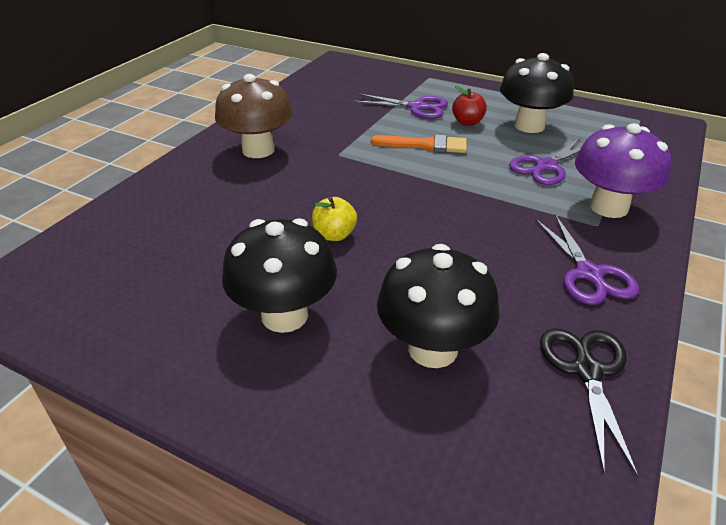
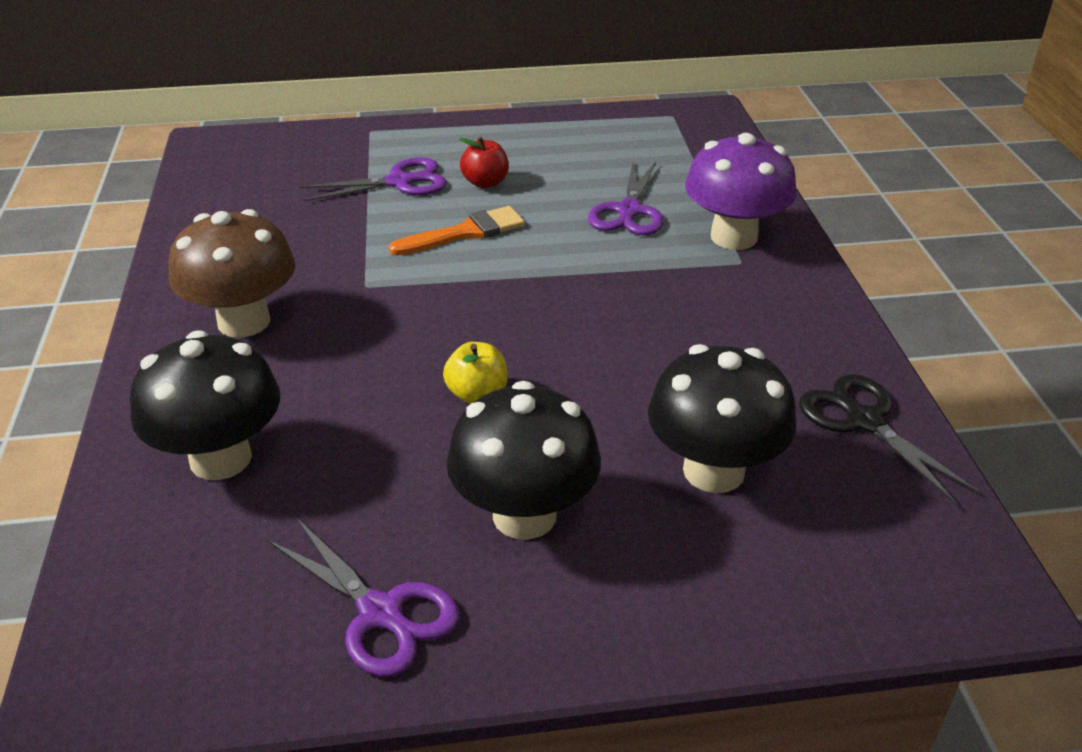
camera: 35 degrees left, 0 degrees up
black mushroom [500,53,574,133] -> black mushroom moved to [130,330,280,480]
purple scissors [535,214,639,305] -> purple scissors moved to [268,518,459,677]

